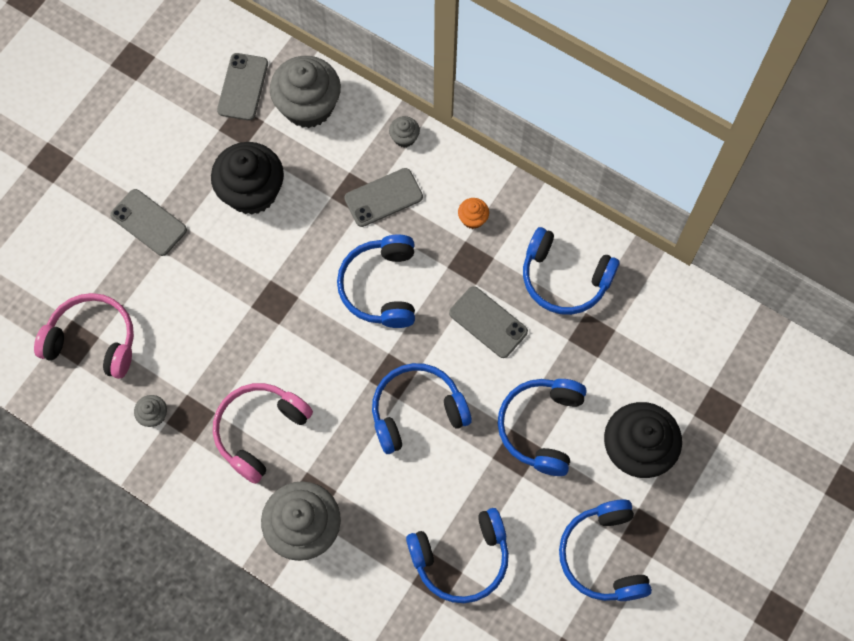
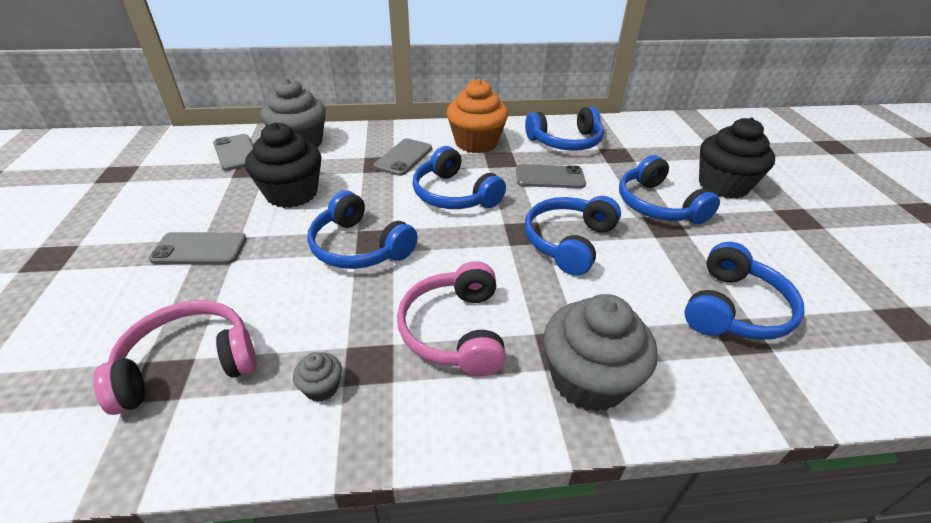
camera: 40 degrees left, 30 degrees down
grey cupcake [389,116,420,147] -> none
orange cupcake [458,198,489,229] -> orange cupcake [447,79,508,153], size x2.30
blue headphones [559,499,652,601] -> blue headphones moved to [307,191,418,269]

